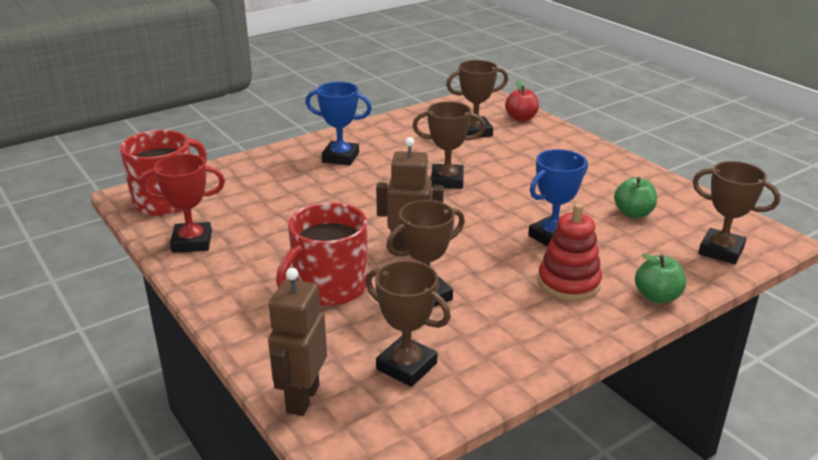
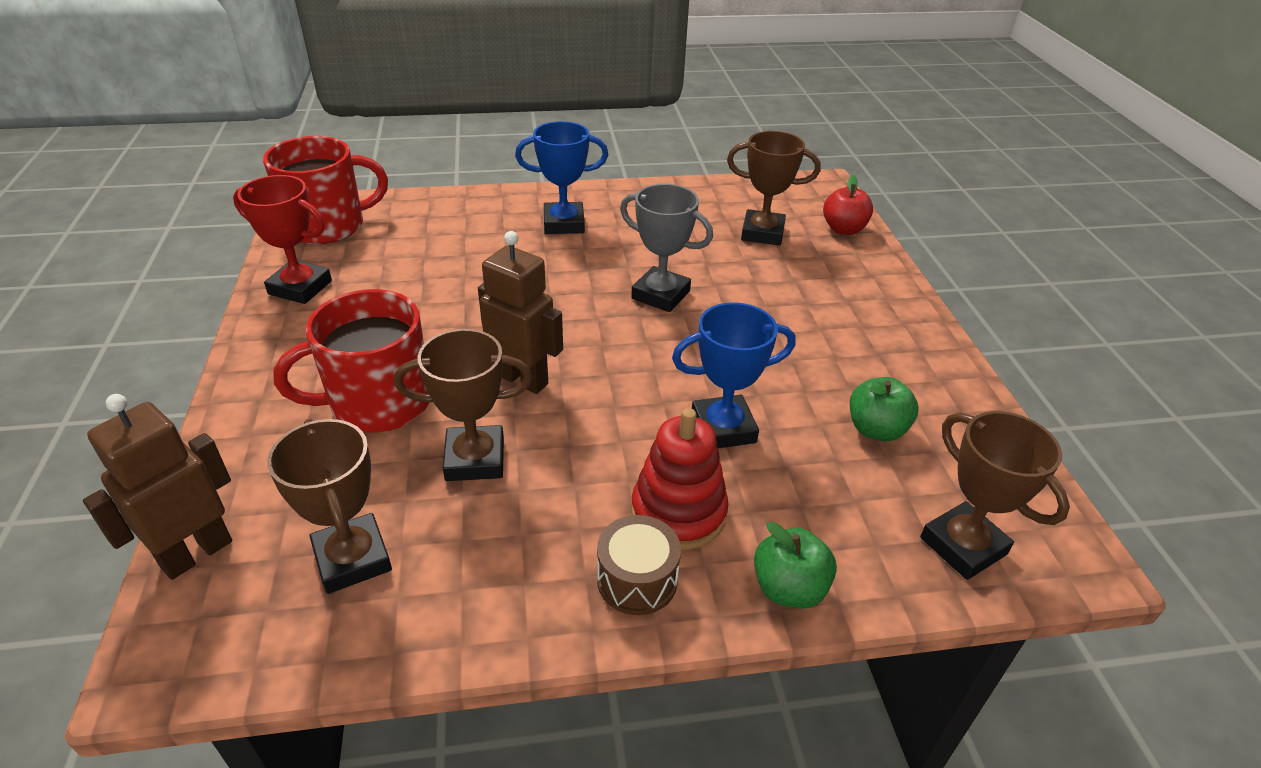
camera: 25 degrees right, 10 degrees up
blue trophy [305,82,372,165] -> blue trophy turned 45 degrees counterclockwise [515,121,608,234]
brown trophy [412,101,485,189] -> grey trophy [620,184,713,312]
none -> brown drum [597,515,681,615]

